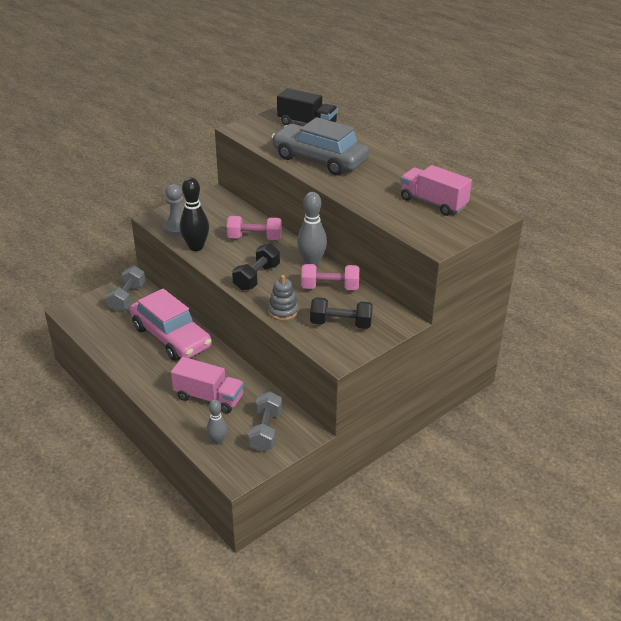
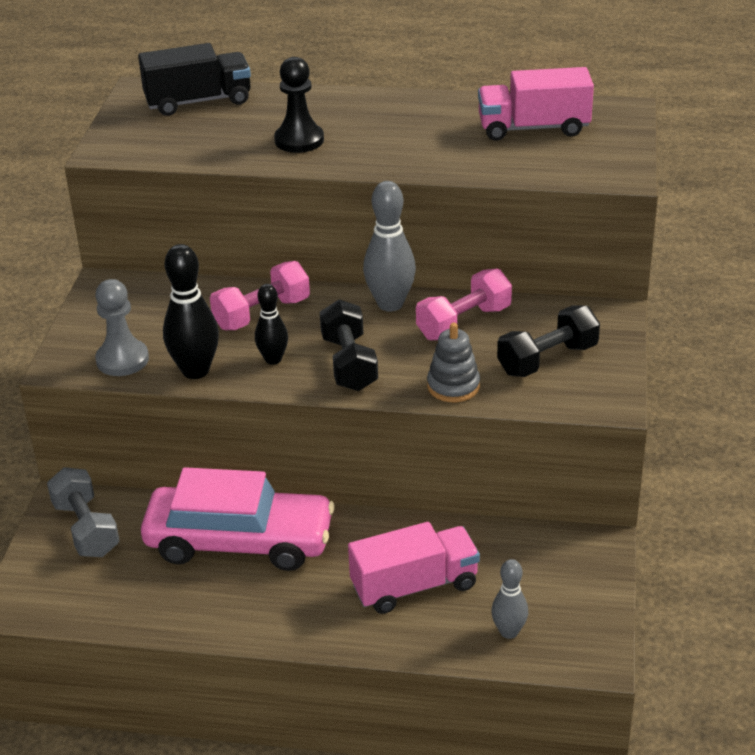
camera: 40 degrees left, 0 degrees up
grey dumbbell [248,391,282,452] -> none
grey car [272,117,369,175] -> black pawn [274,57,324,153]
none -> black bowling pin [255,284,288,365]

